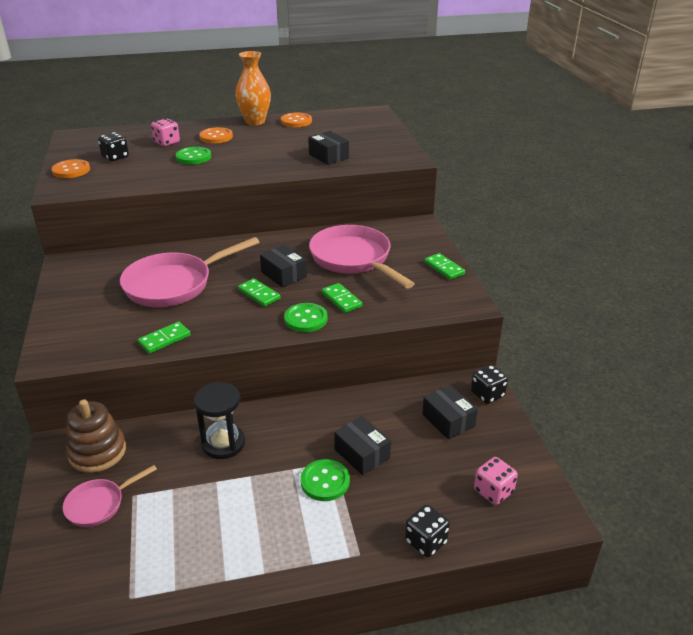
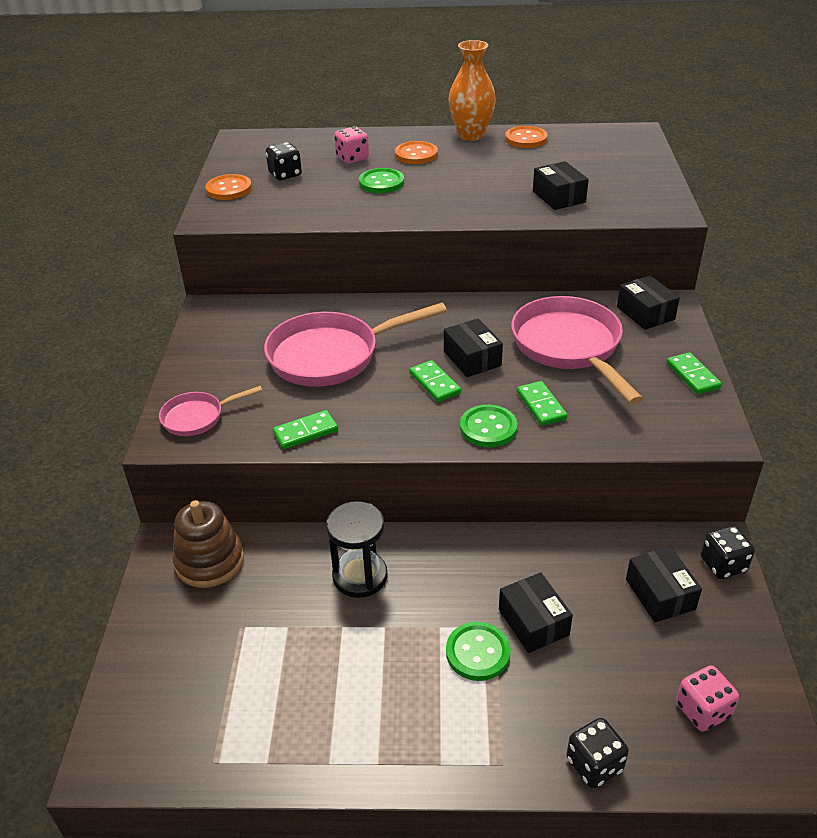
camera: 15 degrees right, 5 degrees up
pink pan [63,465,157,527] -> pink pan moved to [159,386,263,436]
none -> black box [617,275,680,330]

